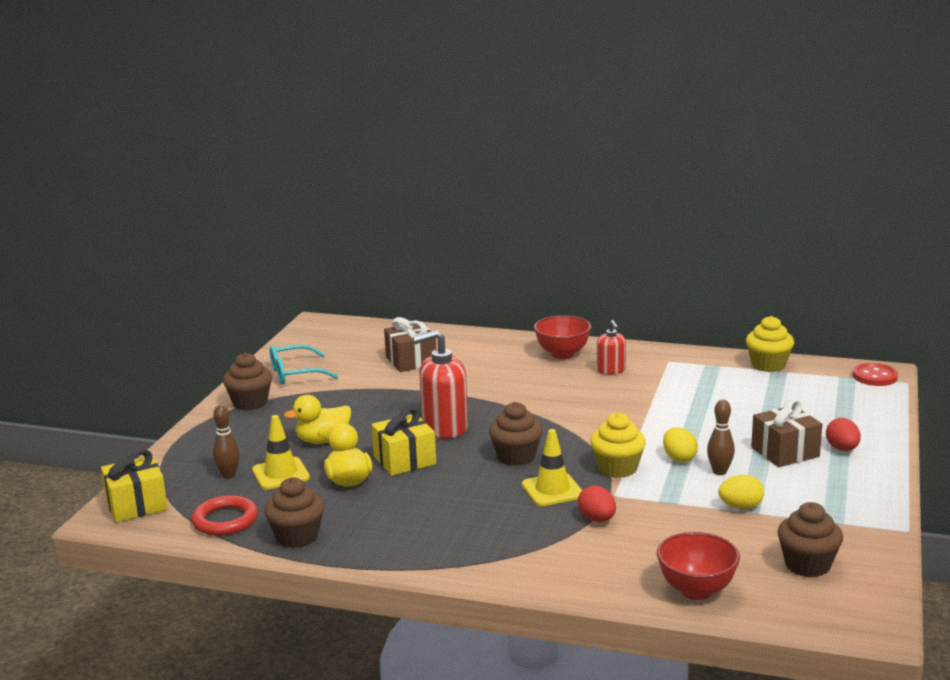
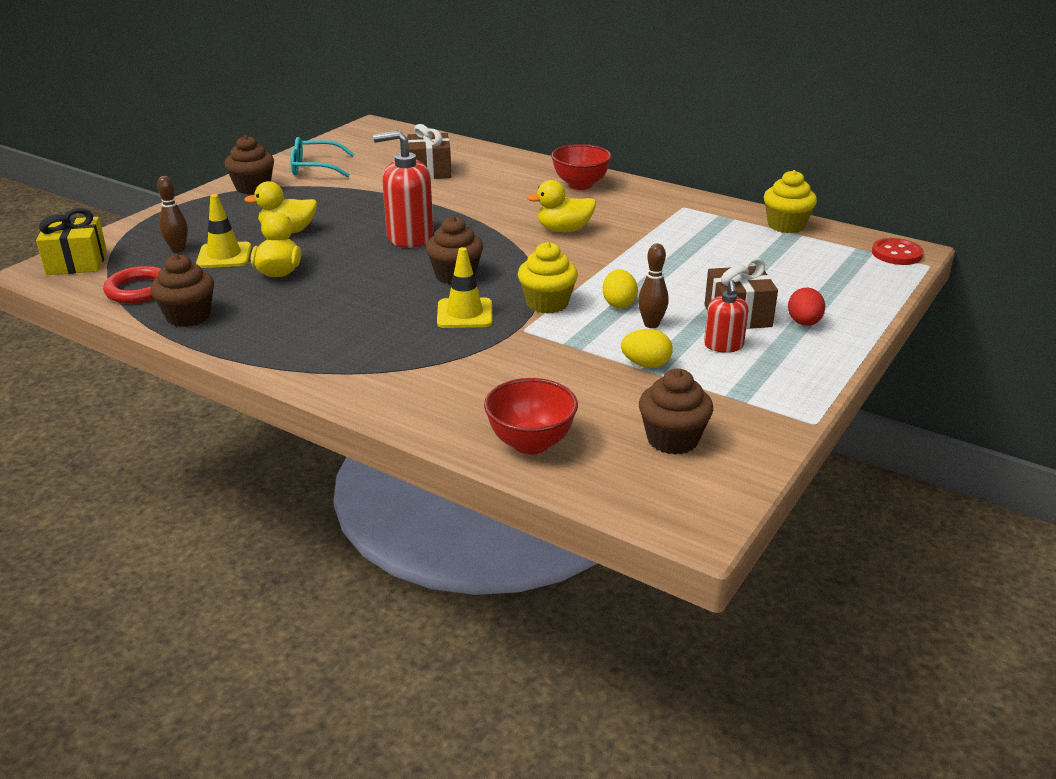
camera: 15 degrees right, 10 degrees up
yellow gift [372,407,436,476] -> none
red egg [578,485,616,522] -> none
red soap dispenser [597,320,626,375] -> red soap dispenser moved to [704,280,748,353]
none -> yellow duck [527,180,596,232]

